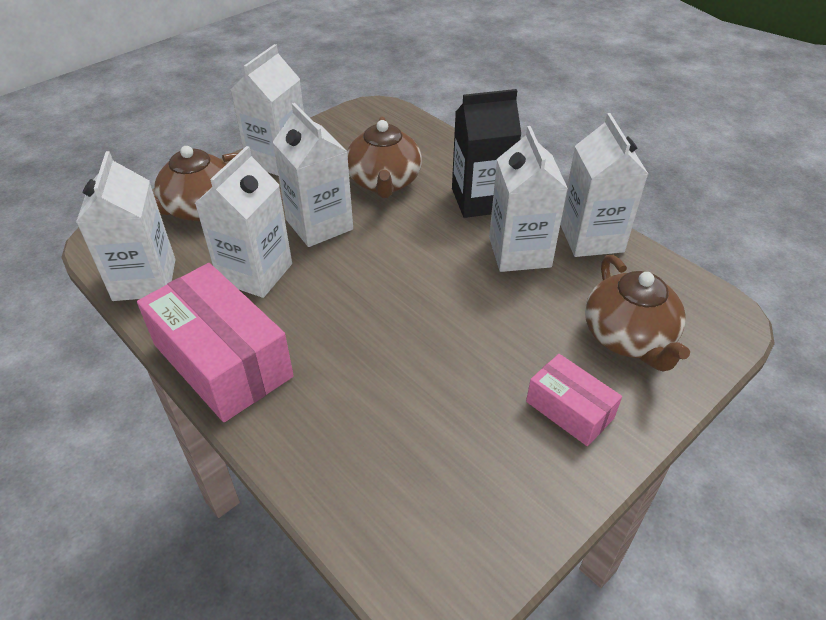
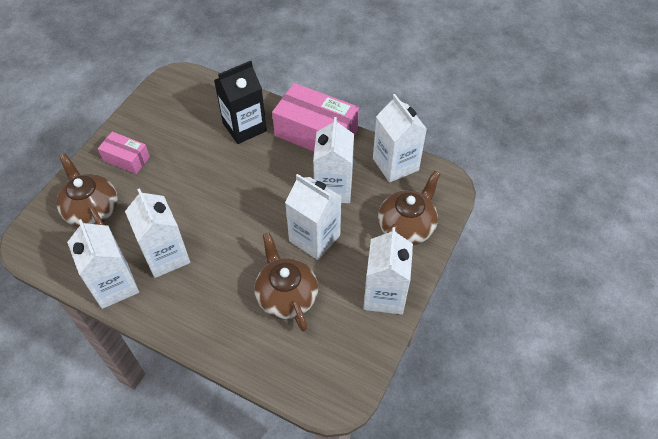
camera: 160 degrees right, 10 degrees up
black carton [452,89,521,218] -> black carton moved to [214,61,267,144]

